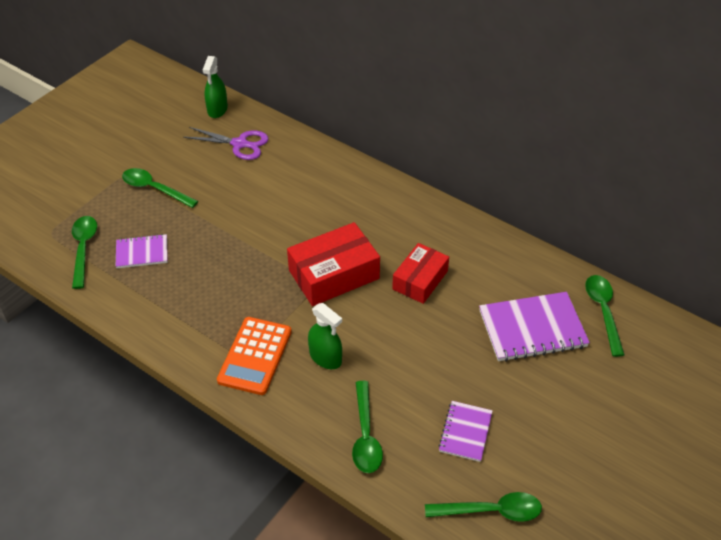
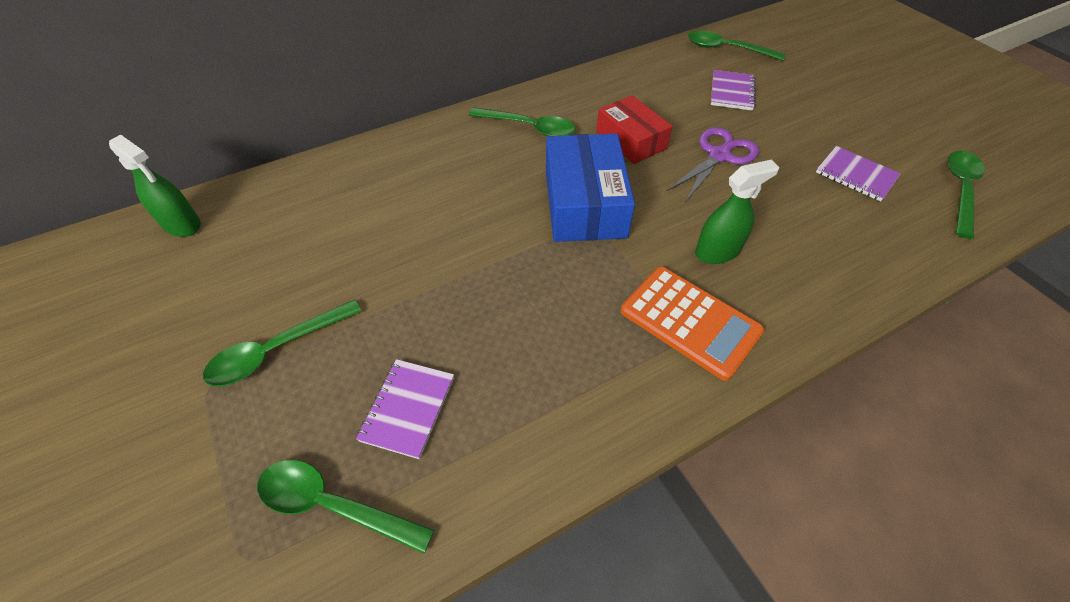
camera: 65 degrees left, 5 degrees up
purple scissors [183,127,269,160] -> purple scissors moved to [667,127,759,202]
red box [287,222,380,306] -> blue box [546,134,635,242]
green spoon [352,381,383,473] -> green spoon moved to [469,107,575,136]
purple notebook [479,292,590,362] -> purple notebook [711,70,756,111], size x0.58

